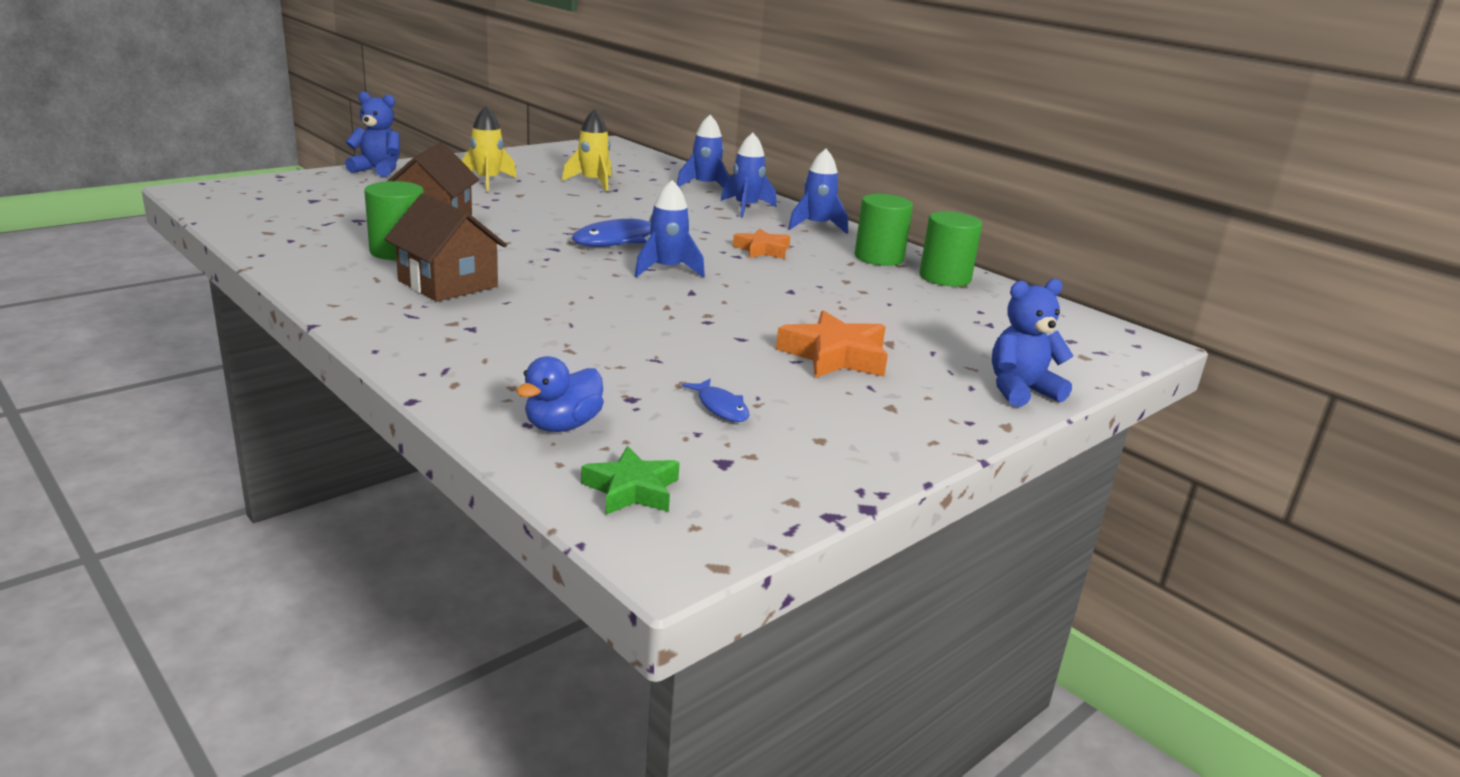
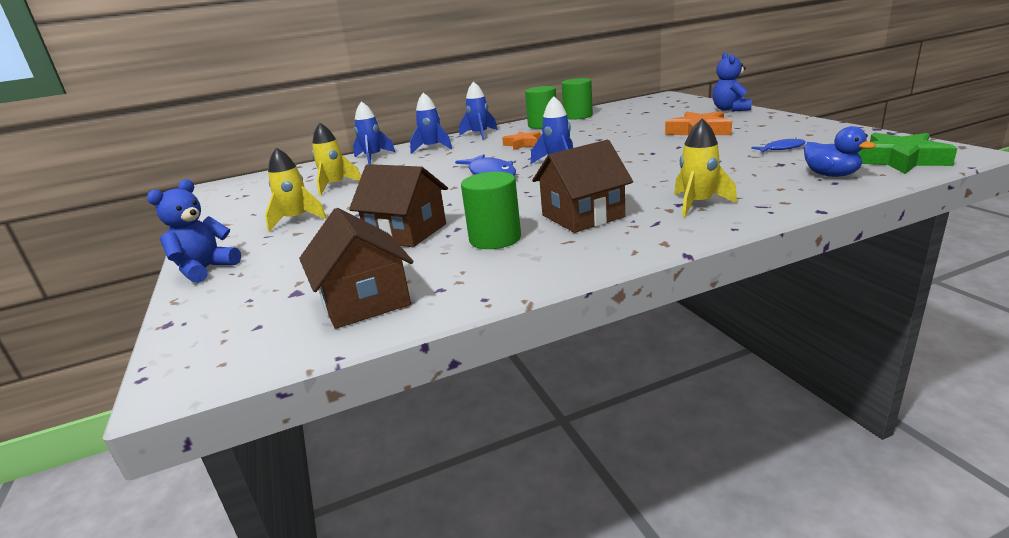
camera: 65 degrees left, 0 degrees up
green star [581,446,680,515] -> green star [858,133,957,174], size x1.52
none -> brown house [299,208,413,329]
none -> yellow rocket [674,119,737,217]

